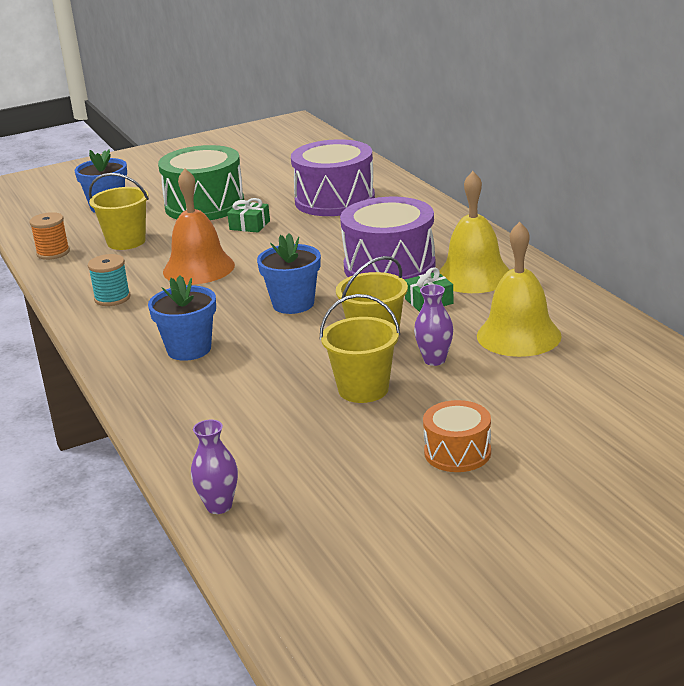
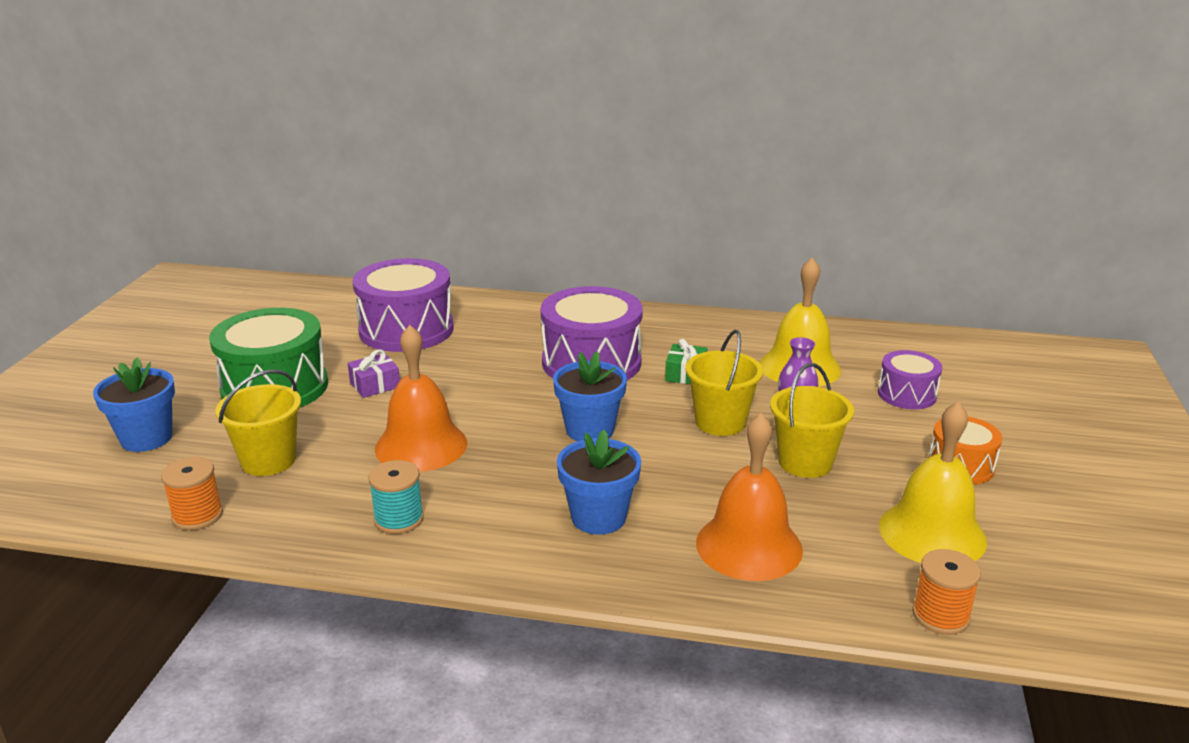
camera: 55 degrees left, 0 degrees up
purple vase [191,420,238,514] -> orange spool [912,549,981,635]
green gift [227,198,270,233] -> purple gift [348,349,400,398]
yellow bell [439,171,509,293] -> yellow bell moved to [879,401,987,563]
none -> orange bell [696,413,803,581]
none -> purple drum [878,350,942,409]

